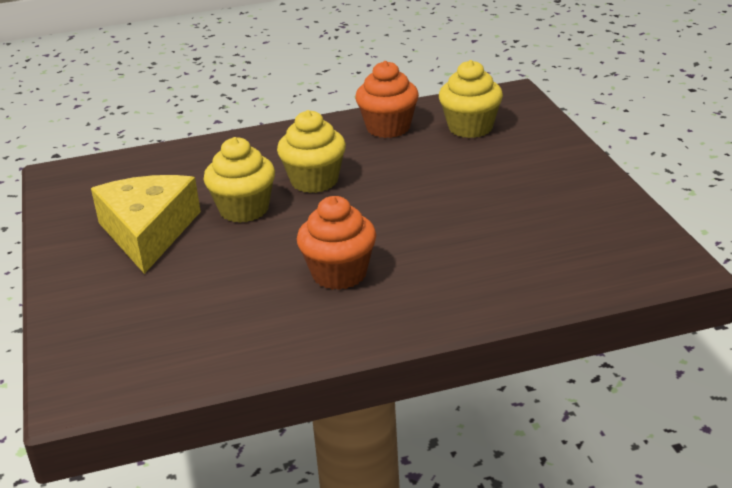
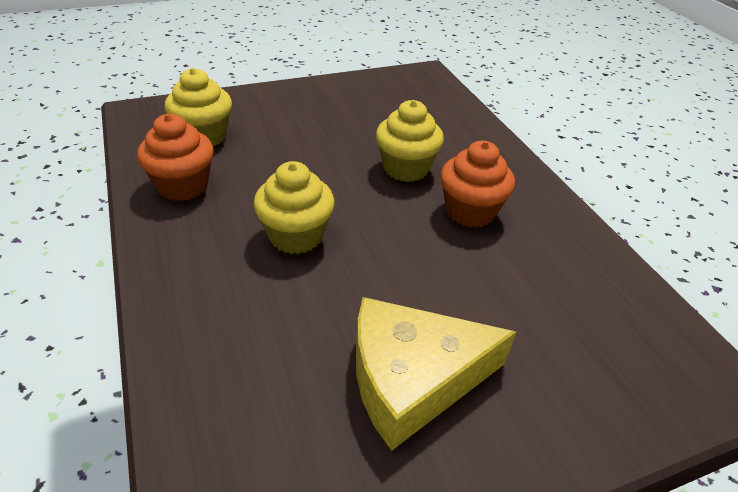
camera: 100 degrees left, 10 degrees up
yellow cupcake [203,137,275,223] -> yellow cupcake moved to [376,100,444,182]

